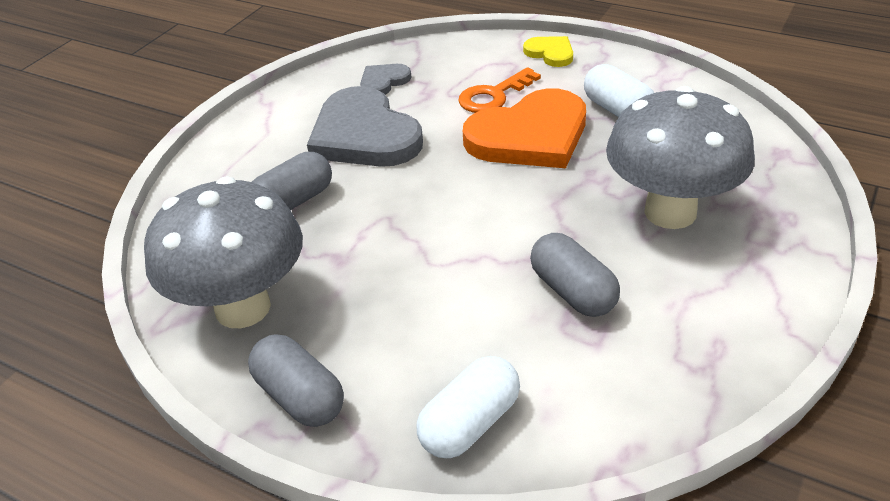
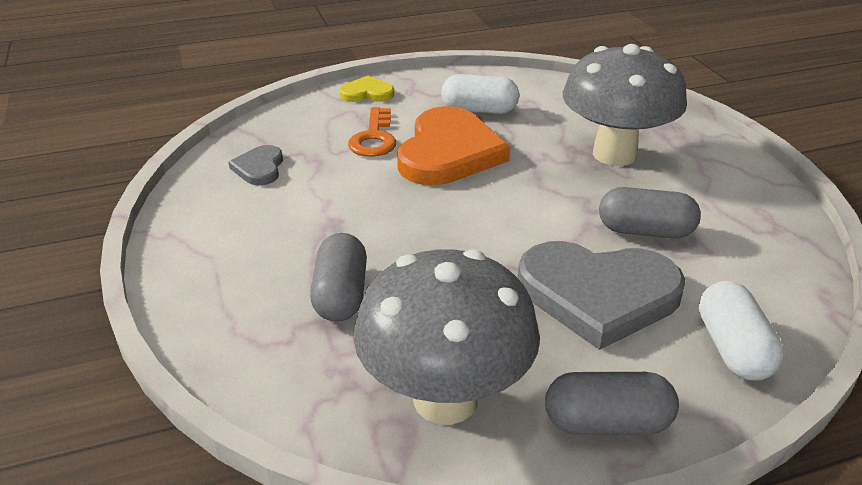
camera: 50 degrees left, 5 degrees down
grey heart [307,86,423,167] -> grey heart moved to [518,241,685,350]

